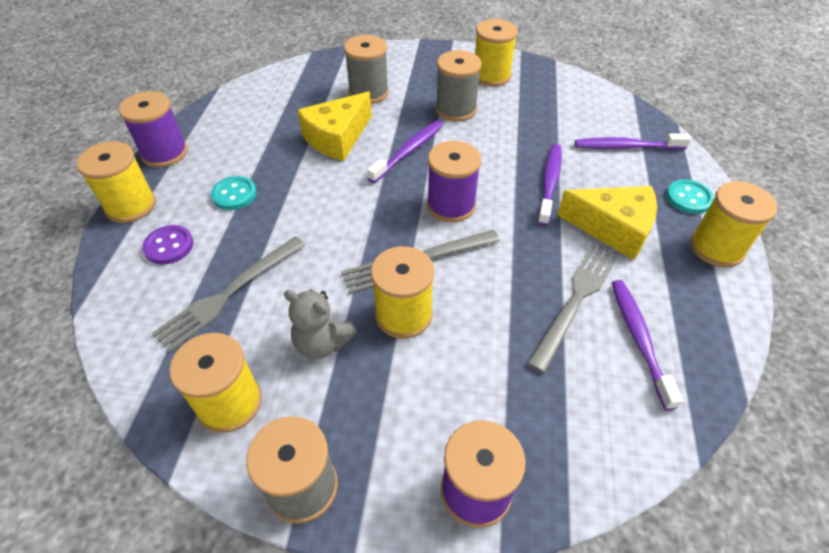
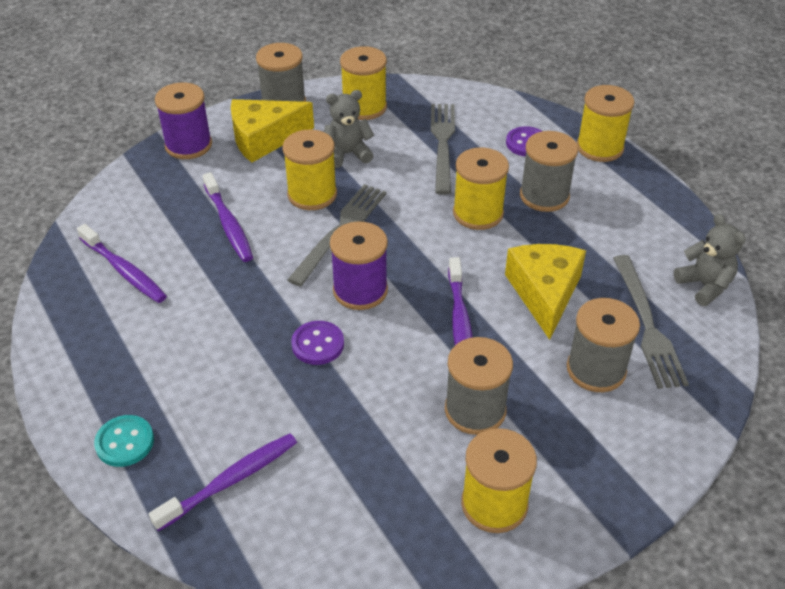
camera: 140 degrees right, 5 degrees down
purple spool [119,91,188,167] -> none
turquoise button [211,176,257,210] -> grey spool [520,131,578,212]
grey fork [527,244,619,373] -> grey fork moved to [613,255,689,389]
purple toothbrush [538,144,562,226] -> purple toothbrush moved to [203,172,253,262]
yellow cheese [557,186,657,260] -> yellow cheese moved to [231,99,314,163]
yellow spool [690,181,777,267] -> yellow spool moved to [453,148,509,230]
none -> purple button [291,321,344,365]
none -> grey teddy bear [674,214,746,306]

